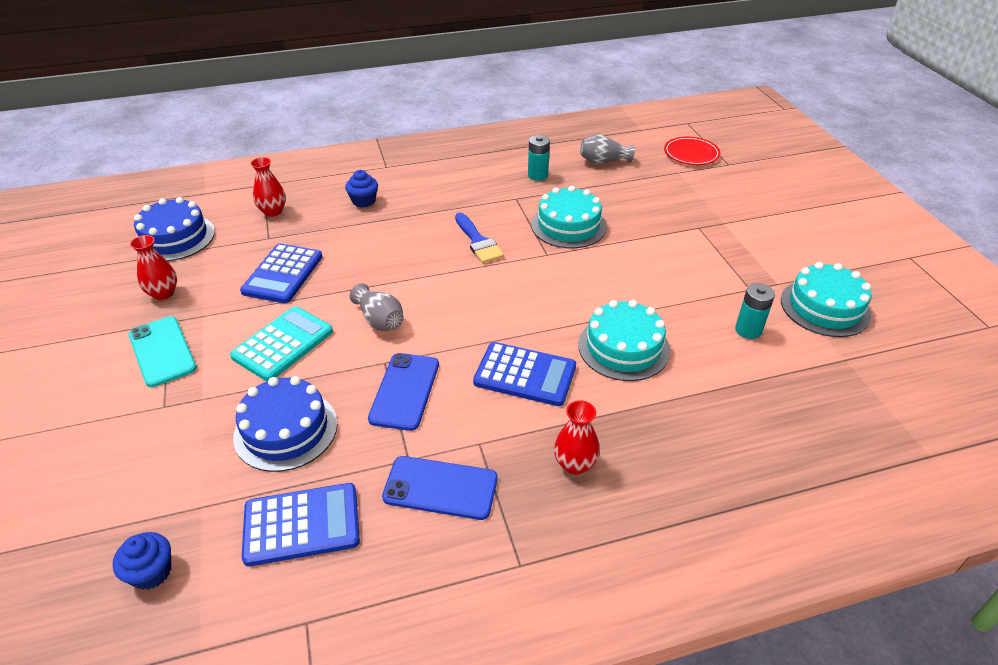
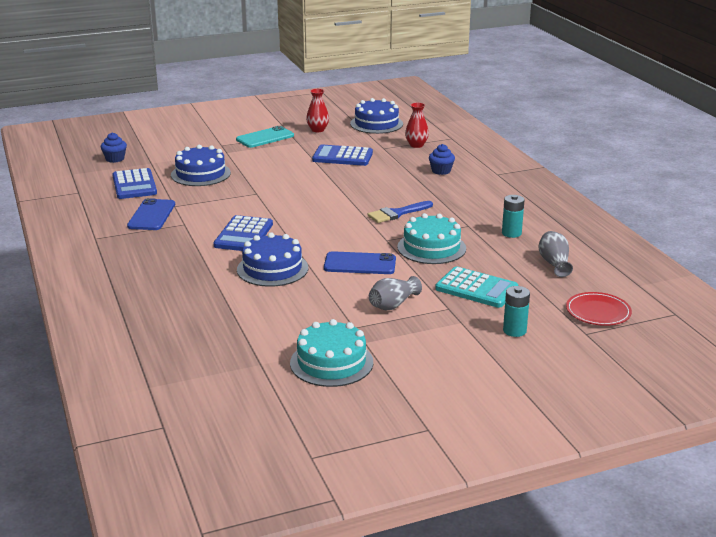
camera: 85 degrees right, 15 degrees down
turquoise calculator [230,306,333,381] -> turquoise calculator moved to [435,267,518,308]
grey vase [350,283,403,331] -> grey vase moved to [369,276,422,310]
blue phone [368,353,439,431] -> blue phone moved to [324,251,396,274]
red vase [554,400,600,474] -> none
turquoise cake [578,300,670,381] -> blue cake [237,233,308,287]
turquoise battery [735,283,775,339] -> turquoise battery moved to [503,286,530,337]

